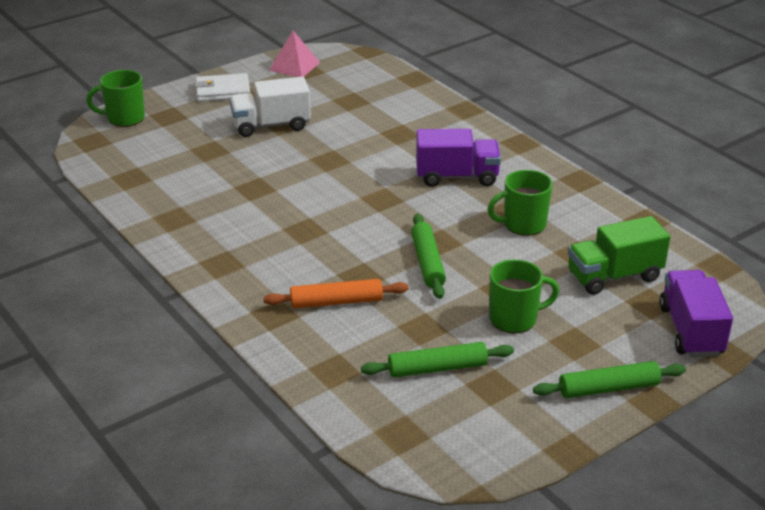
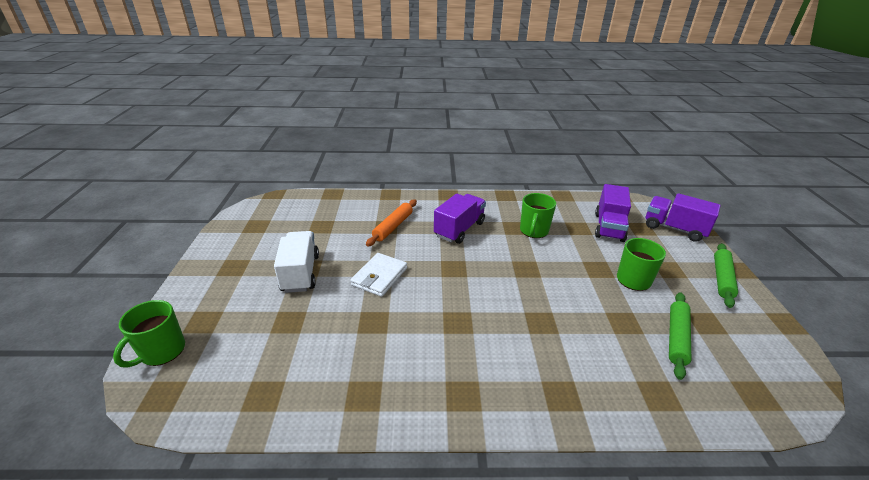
camera: 55 degrees left, 0 degrees up
white wallet [194,73,250,102] -> white wallet moved to [350,253,407,297]
white truck [229,77,311,137] -> white truck turned 150 degrees clockwise [274,231,319,293]
orange rolling pin [263,279,409,308] -> orange rolling pin moved to [366,199,417,246]
pink pyramid [269,31,320,77] -> none
green rolling pin [411,214,446,299] -> none
green truck [568,216,670,295] -> purple truck [595,184,631,242]

